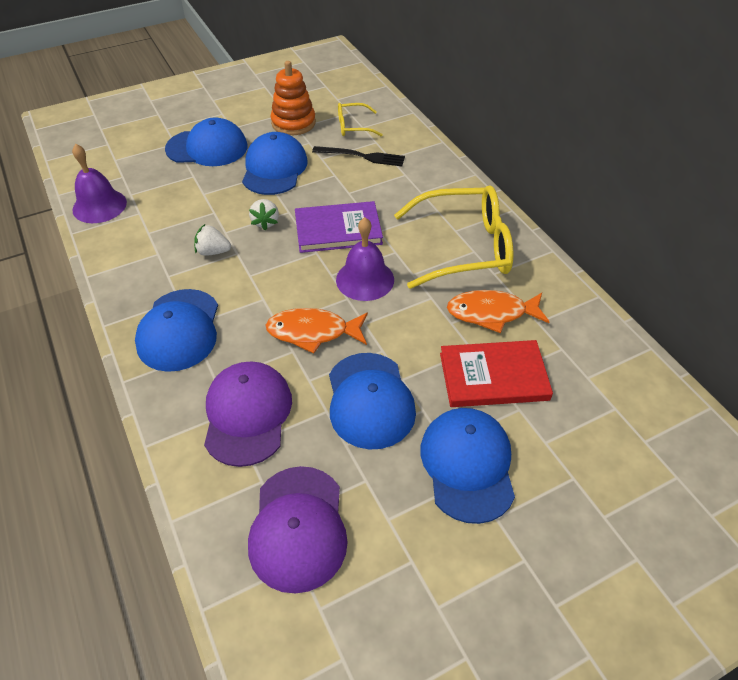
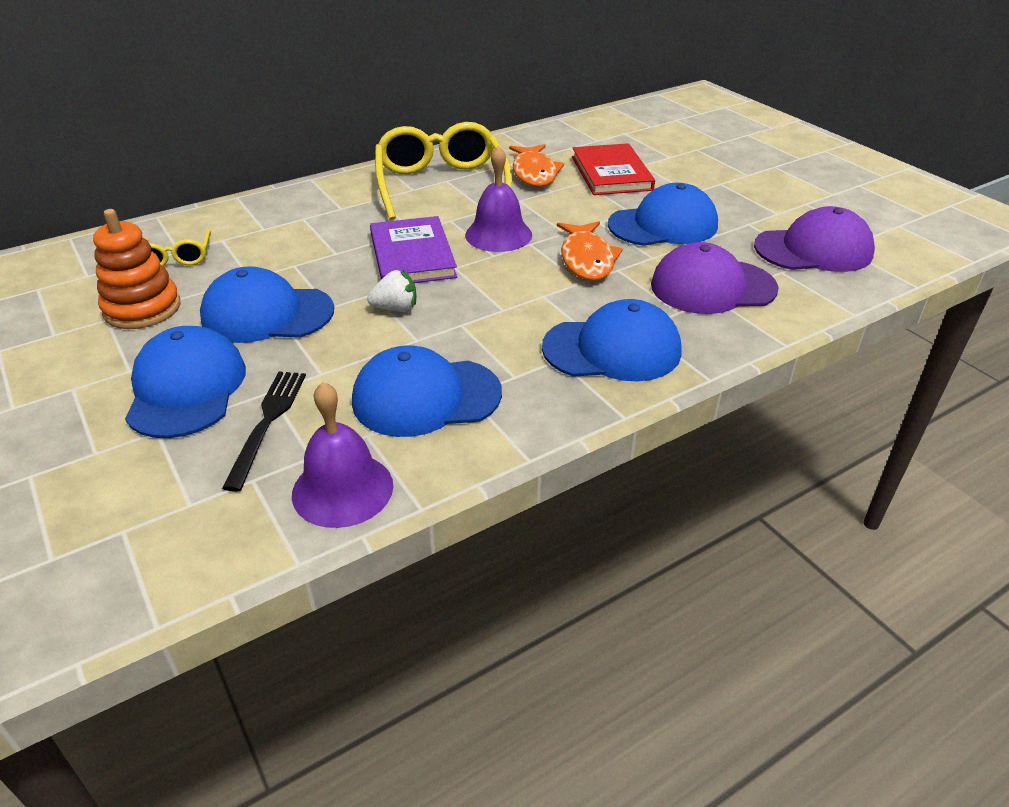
camera: 95 degrees left, 10 degrees down
white strawberry [194,224,231,256] -> none
black fork [312,146,405,166] -> black fork moved to [222,372,306,492]
blue cap [420,408,515,524] -> blue cap moved to [352,346,502,437]

